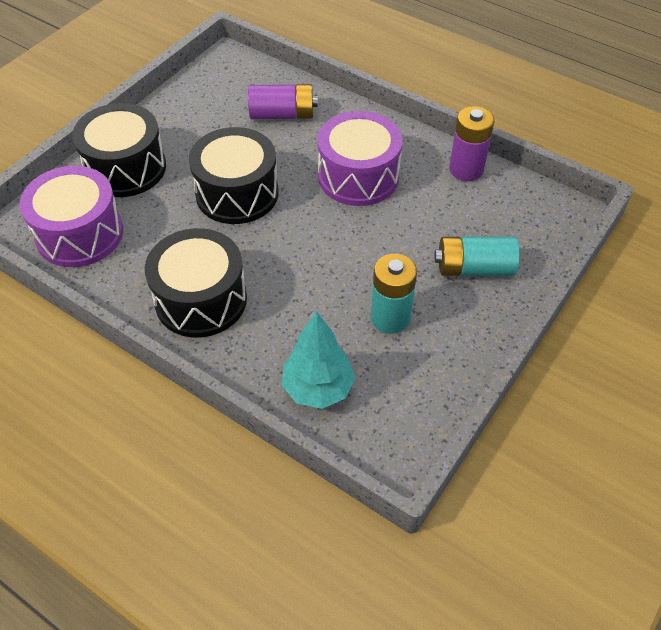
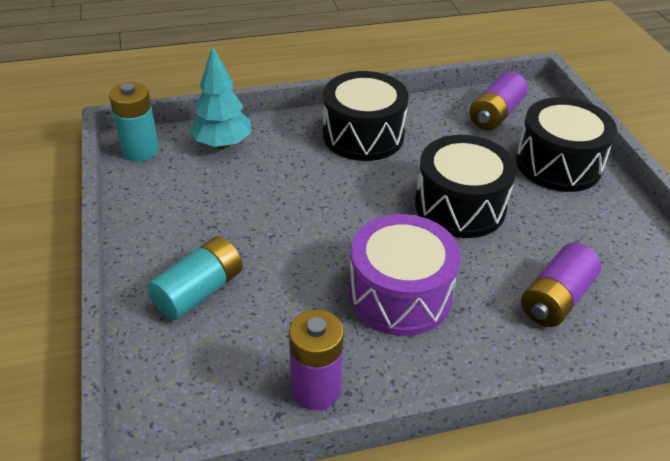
camera: 130 degrees right, 10 degrees down
purple drum [19,166,123,267] -> purple battery [469,71,528,130]
turquoise battery [371,254,417,334] -> turquoise battery moved to [109,82,159,162]

